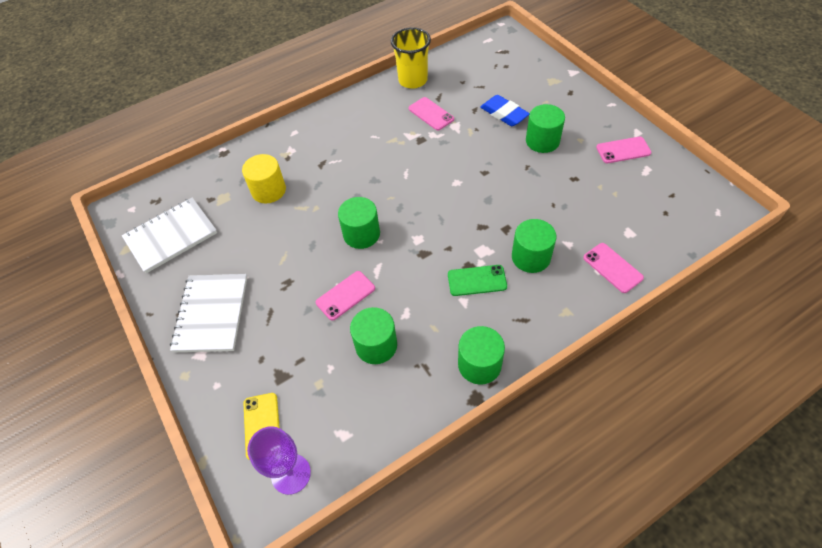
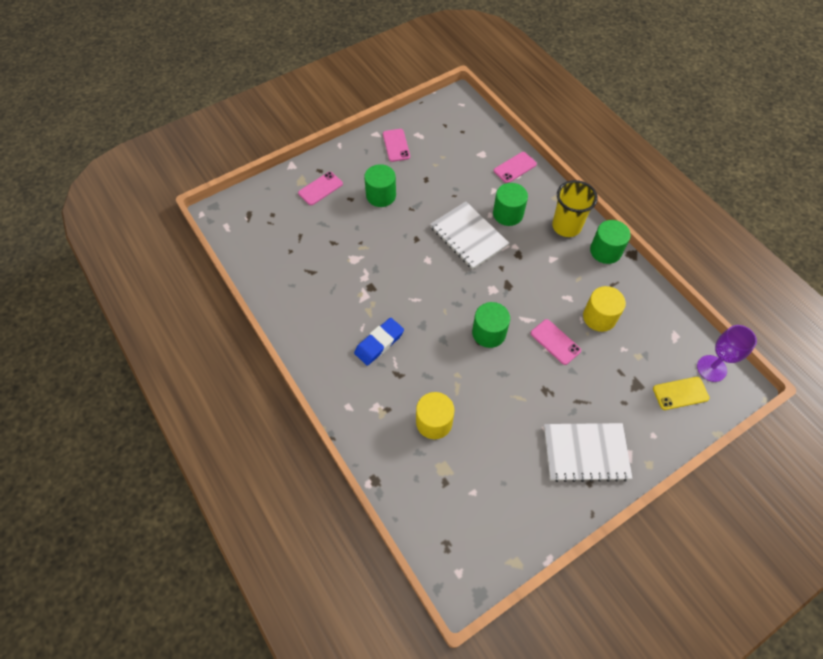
camera: 95 degrees left, 5 degrees up
white notebook [122,198,217,273] -> white notebook moved to [430,202,509,269]
green cylinder [350,307,397,364] -> yellow cylinder [583,286,626,332]
yellow cup [391,27,431,89] -> yellow cup moved to [552,180,598,237]
pink phone [409,97,454,130] -> pink phone moved to [298,172,343,205]
green phone [448,265,507,296] -> none
blue eraser [480,95,530,126] -> blue eraser moved to [354,318,404,366]

